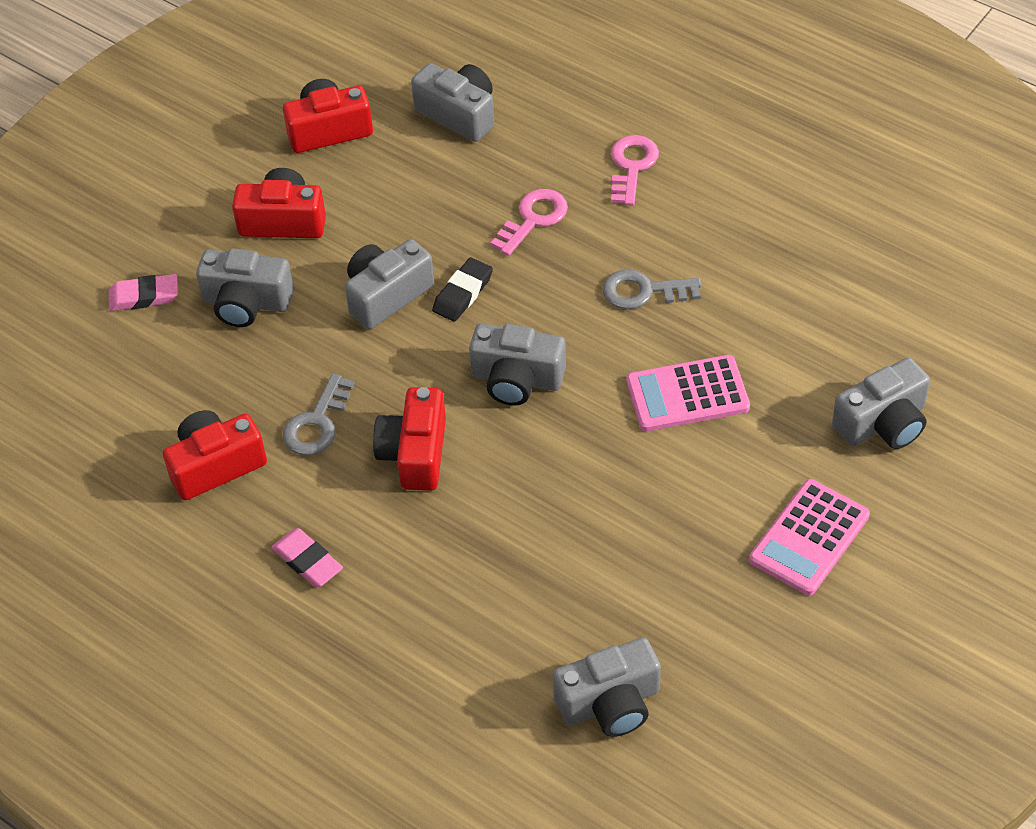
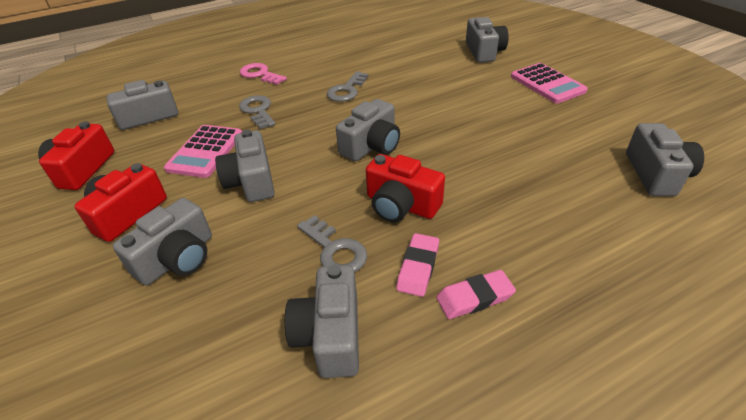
camera: 65 degrees left, 10 degrees down
pink eraser [109,274,178,311] -> pink eraser moved to [396,233,439,297]
red camera [163,410,267,500] -> grey camera [285,265,359,378]
black eraser [432,257,493,322] -> none
pink key [490,189,568,256] -> grey key [239,95,276,129]
pink calculator [626,355,750,432] -> pink calculator moved to [164,125,242,178]

